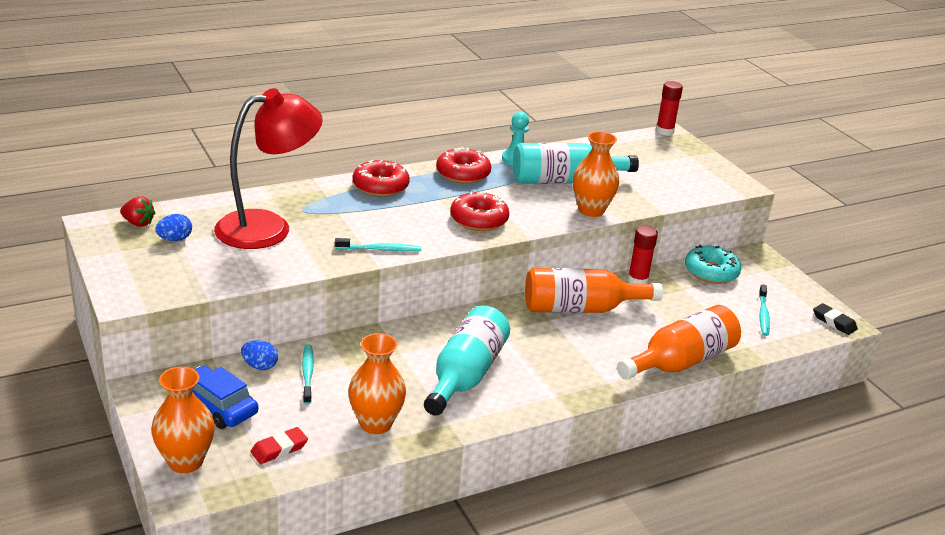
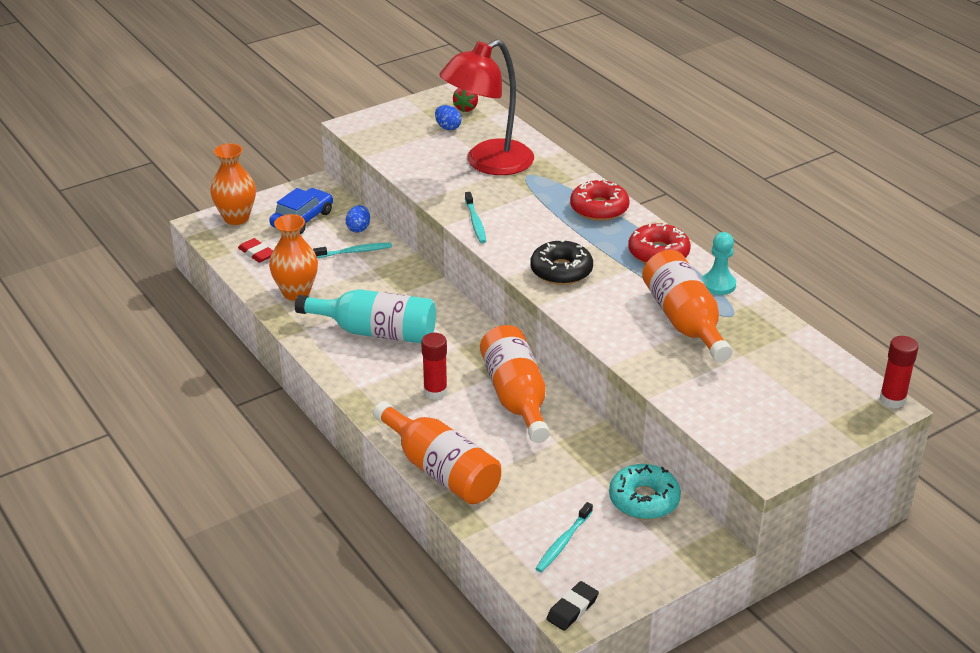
camera: 85 degrees right, 5 degrees up
red lamp [214,88,323,249] -> red lamp turned 90 degrees clockwise [439,39,534,175]
red donut [450,192,509,231] -> black donut [530,239,593,285]
turquoise bottle [513,143,639,184] -> orange bottle [642,250,733,362]
orange vase [573,131,619,217] -> none
red glue stick [628,226,658,284] -> red glue stick moved to [421,333,447,400]
turquoise toothbrush [759,284,770,336] -> turquoise toothbrush turned 60 degrees counterclockwise [535,502,593,573]

